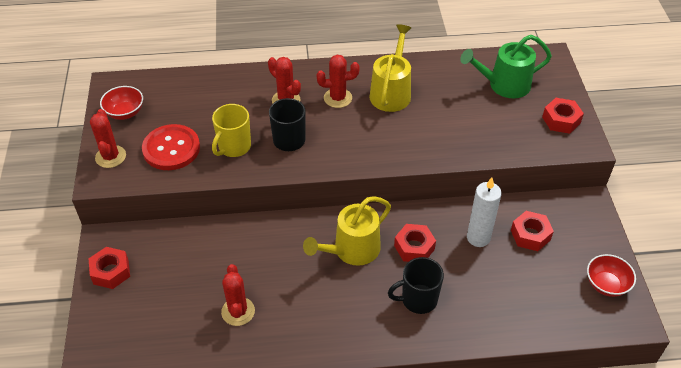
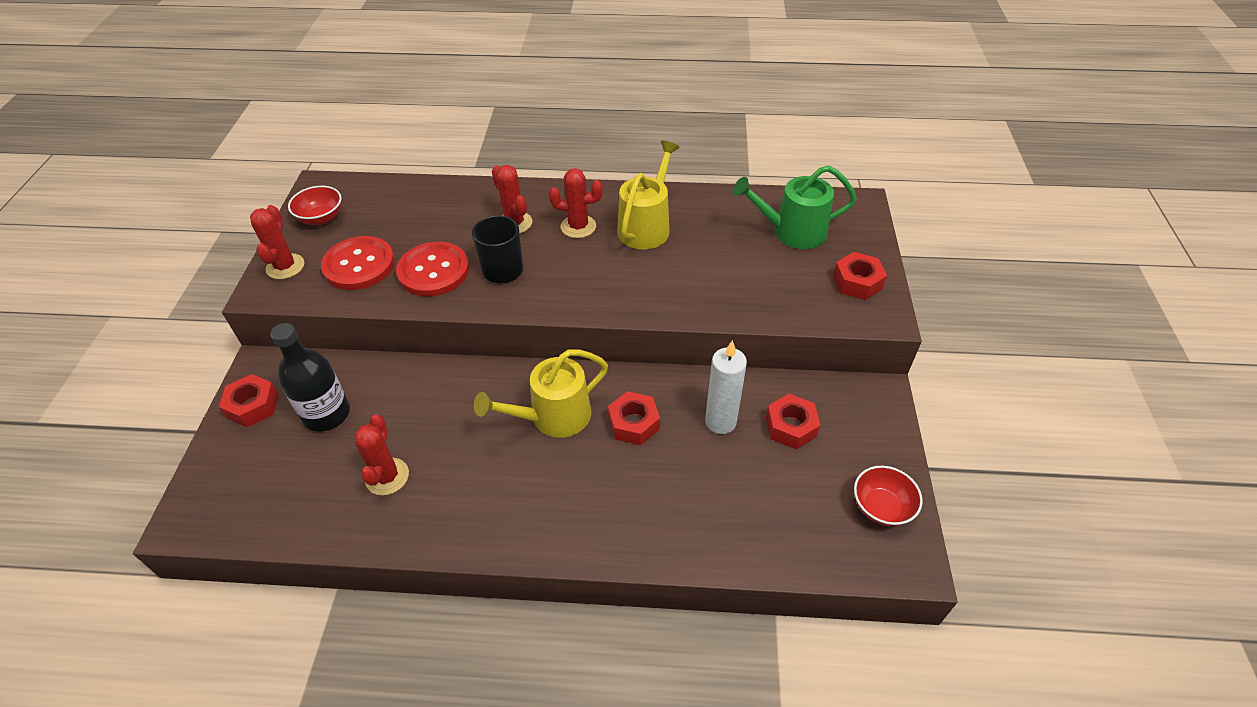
camera: 10 degrees right, 0 degrees up
yellow mug [212,104,251,157] -> red button [396,242,469,296]
black mug [388,257,444,314] -> none
none -> black bottle [271,323,350,432]

